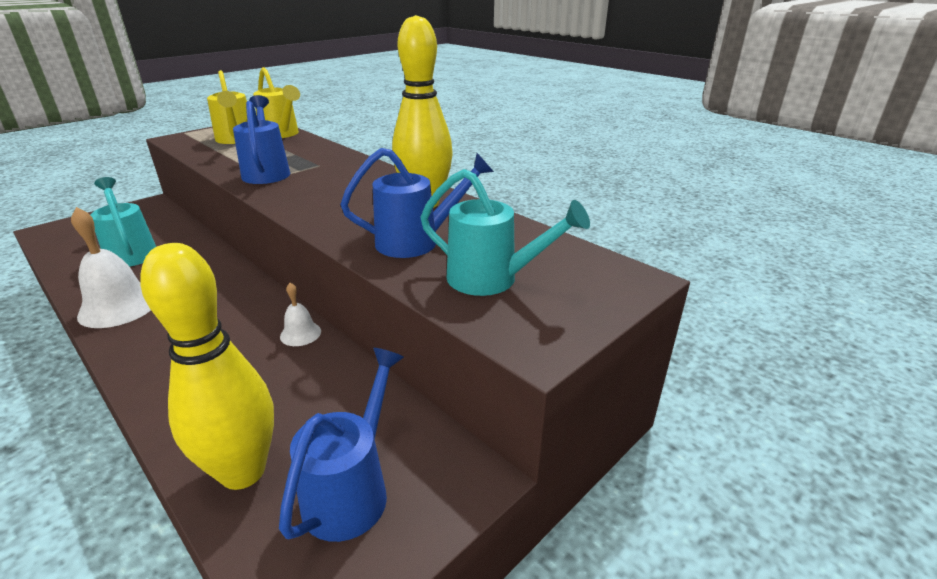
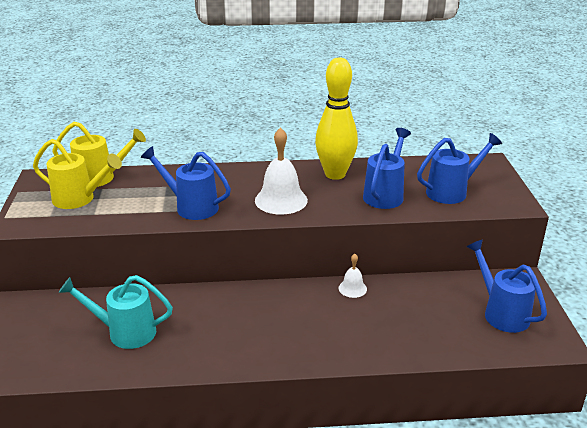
camera: 50 degrees left, 0 degrees up
white bell [71,207,151,328] -> white bell moved to [255,127,308,215]
yellow bowling pin [140,243,274,490] -> none
turquoise watering can [420,169,590,296] -> blue watering can [417,133,502,204]

